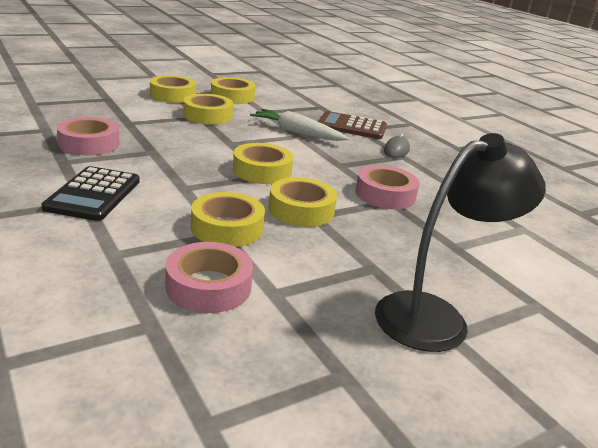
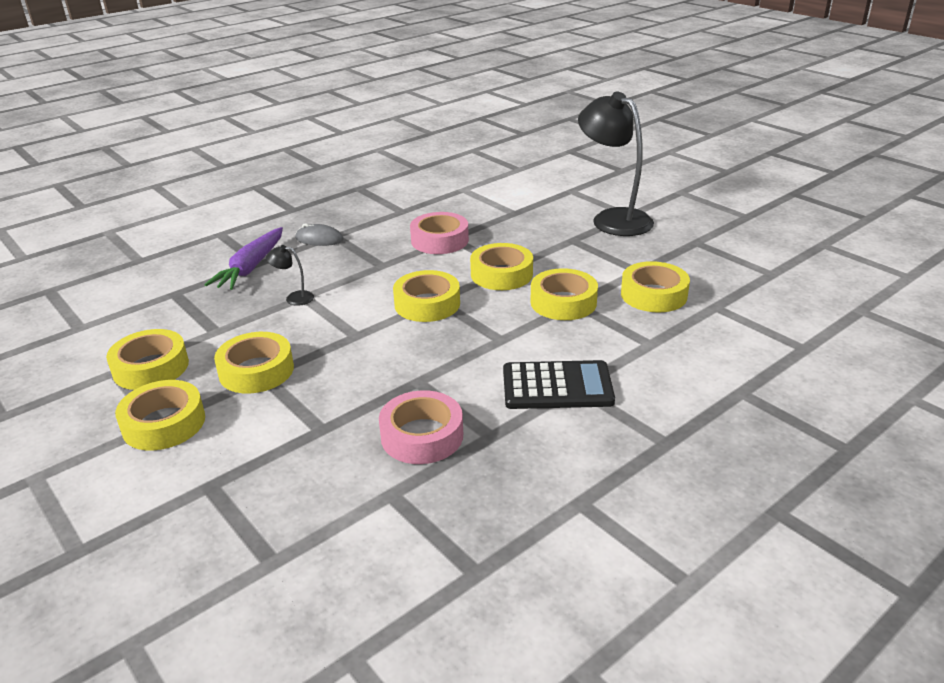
camera: 95 degrees left, 5 degrees up
pink tape [165,242,253,313] -> yellow tape [621,261,690,312]
white carrot [250,109,349,141] -> black lamp [266,245,314,306]
brown calculator [318,111,387,139] -> purple carrot [204,227,283,290]

